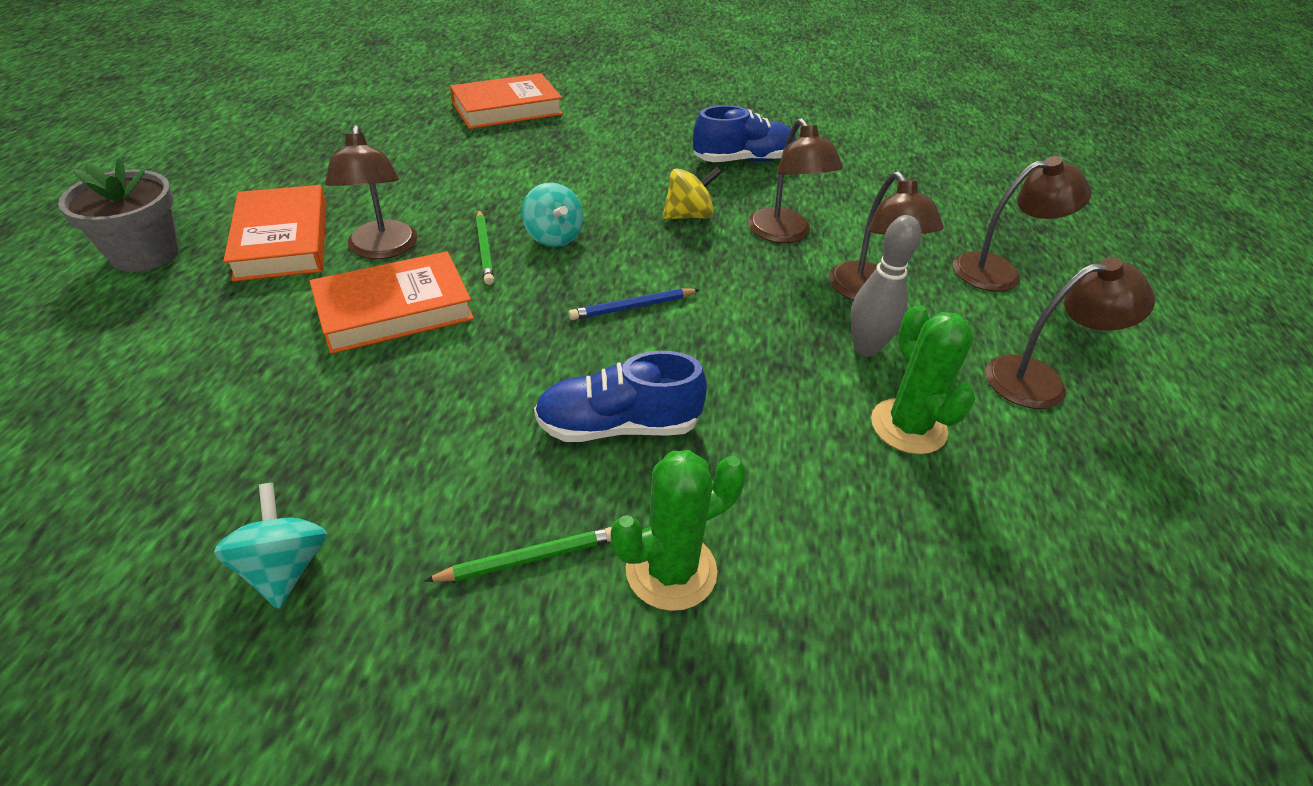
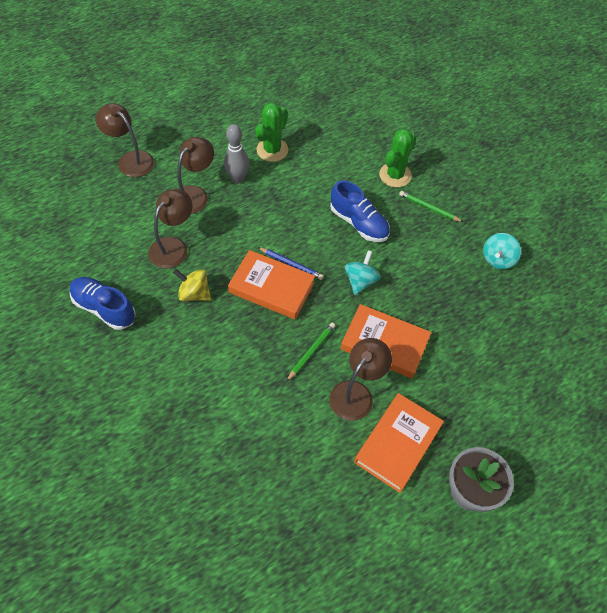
camera: 130 degrees left, 15 degrees up
orange book [450,73,563,129] -> orange book moved to [228,250,315,319]
turquoise spinning top [522,182,583,247] -> turquoise spinning top moved to [345,250,381,295]
green cactus [611,450,746,611] -> green cactus turned 75 degrees counterclockwise [379,128,416,187]
brown lamp [986,257,1155,409] -> none

